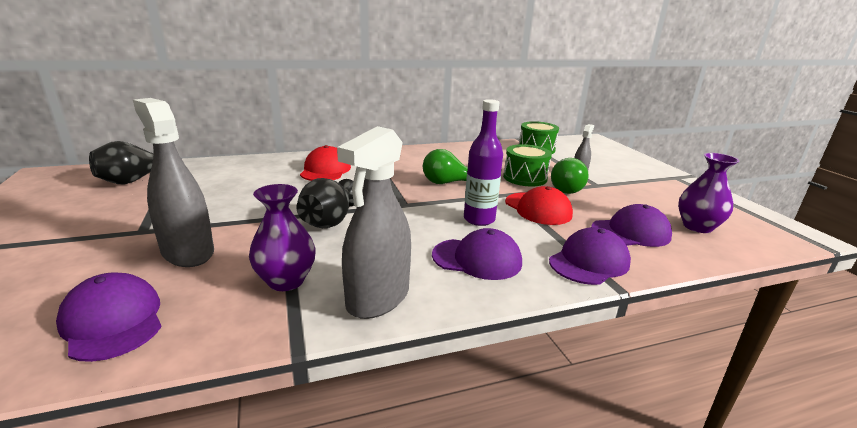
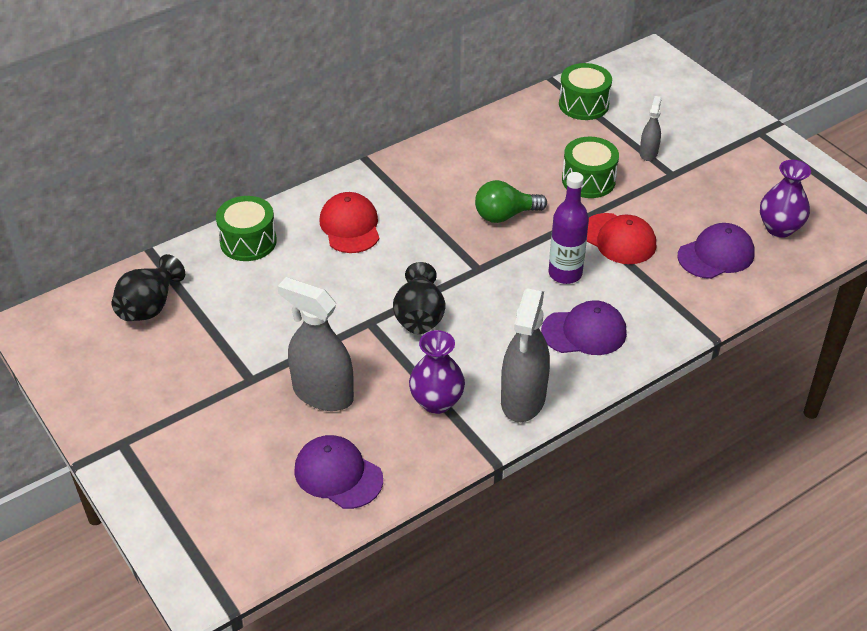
camera: 15 degrees left, 20 degrees up
purple cap [549,227,631,285] -> none
green light bulb [551,158,589,194] -> none
none -> green drum [216,196,277,261]

